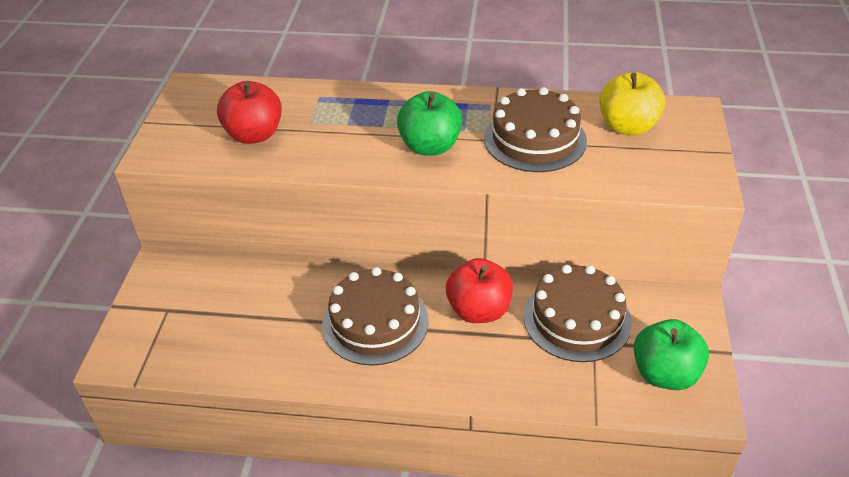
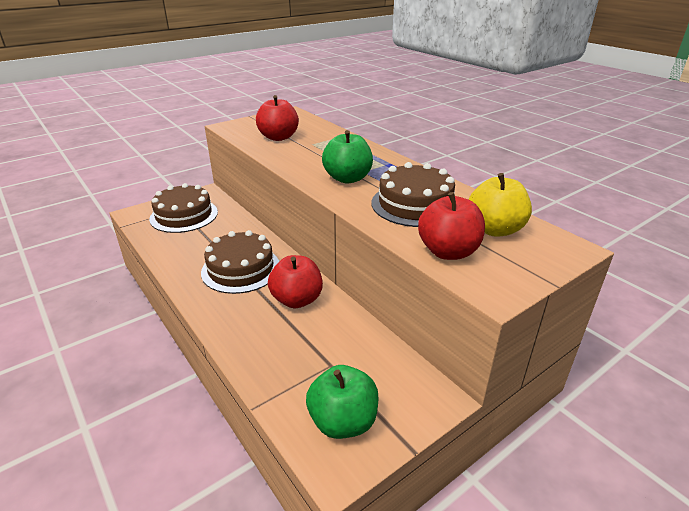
camera: 45 degrees right, 10 degrees down
brown cake [524,265,632,362] -> brown cake moved to [149,183,218,233]
none -> red apple [418,192,485,260]

